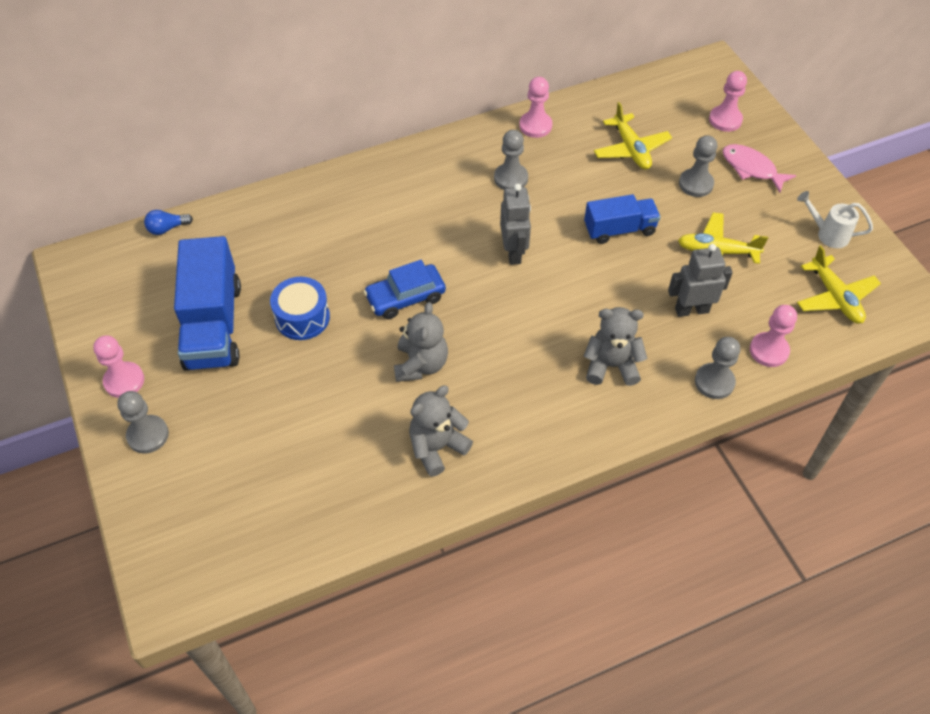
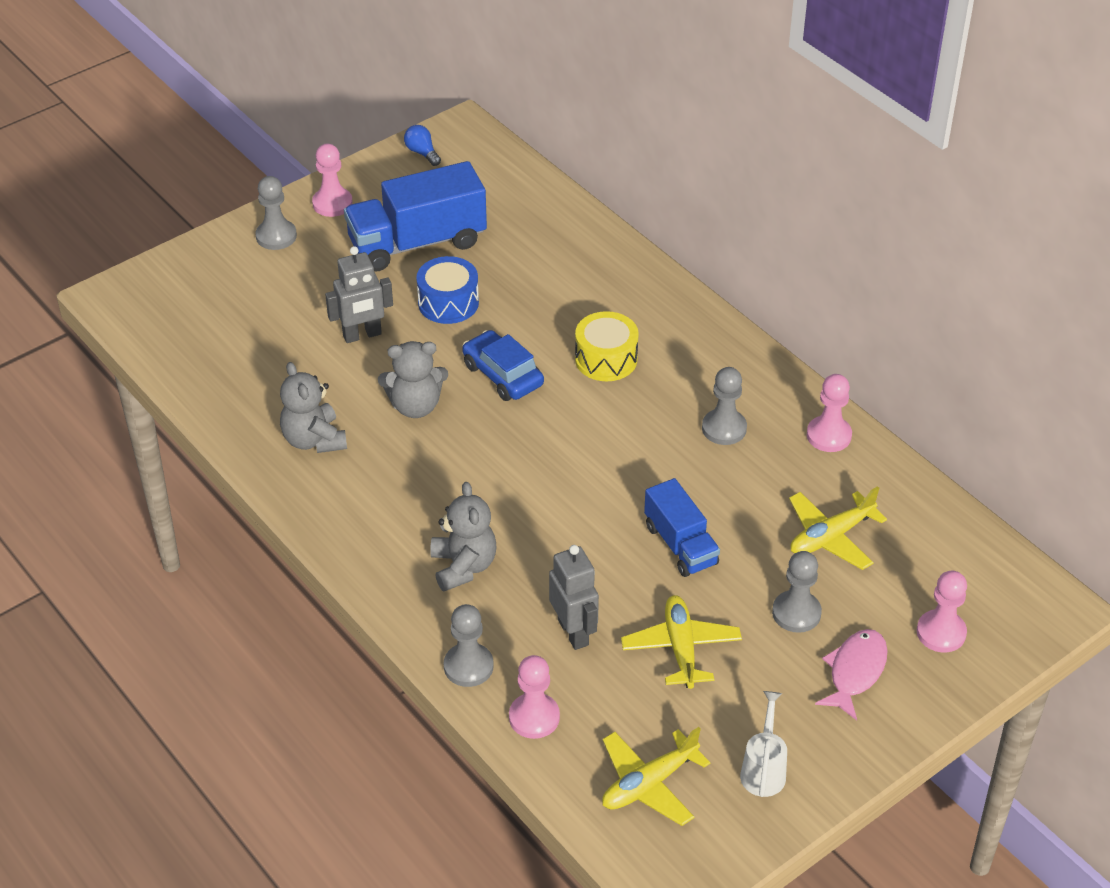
camera: 75 degrees right, 10 degrees down
blue light bulb [144,210,193,235] -> blue light bulb moved to [404,125,441,166]
grey teddy bear [409,386,473,477] -> grey teddy bear turned 150 degrees counterclockwise [280,362,347,453]
grey robot [500,184,531,265] -> grey robot moved to [325,246,393,343]
none -> yellow drum [575,311,639,381]

